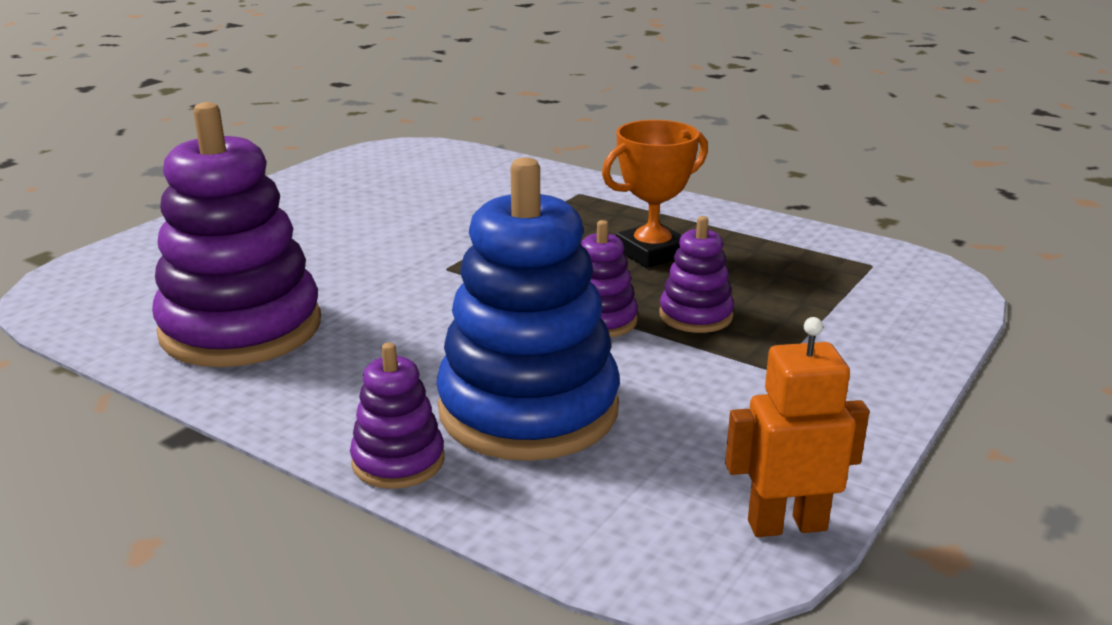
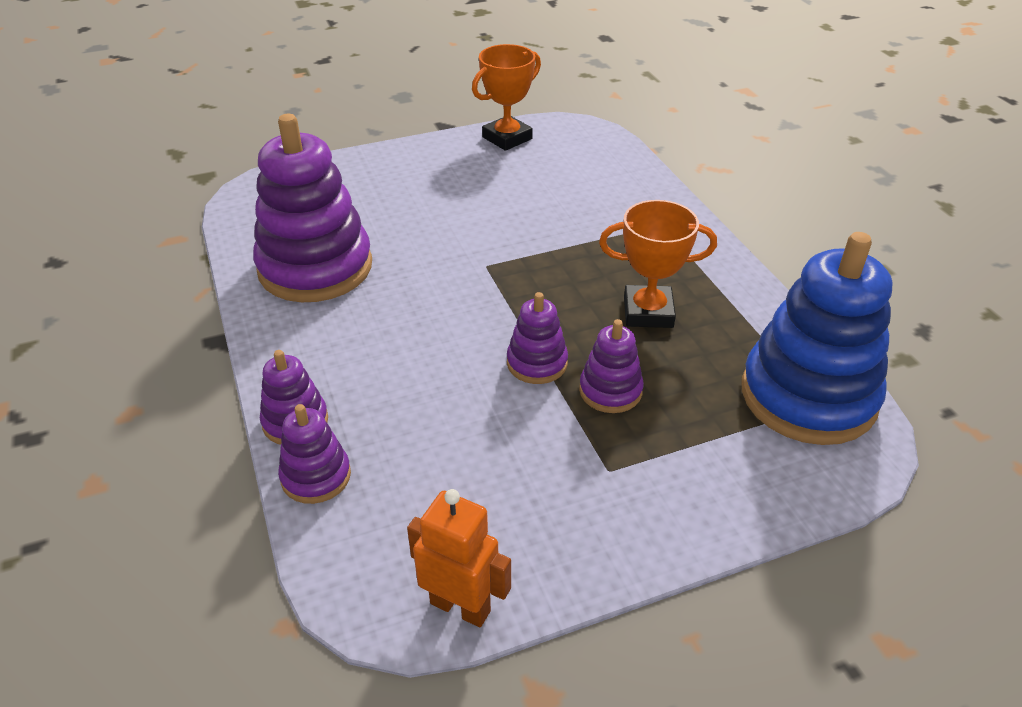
camera: 35 degrees right, 15 degrees up
blue stacking toy [436,157,620,461] -> blue stacking toy moved to [742,232,892,445]
none -> purple stacking toy [278,404,351,504]
none -> orange trophy [472,44,541,151]

